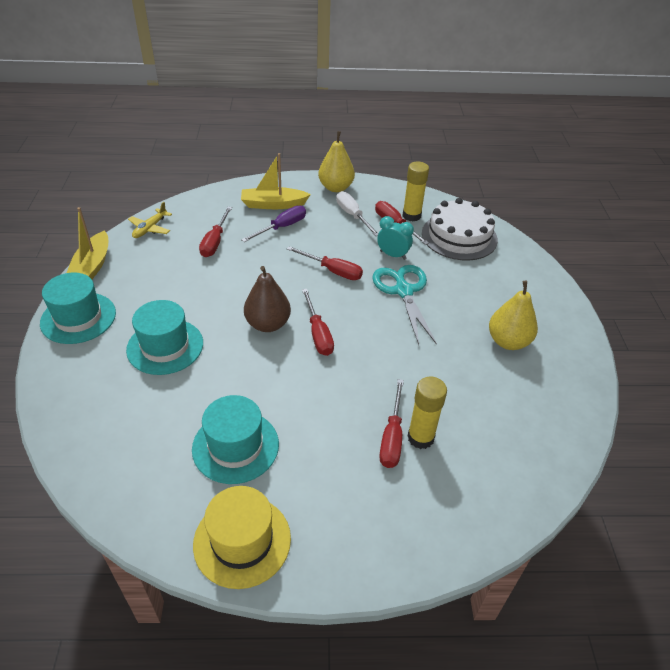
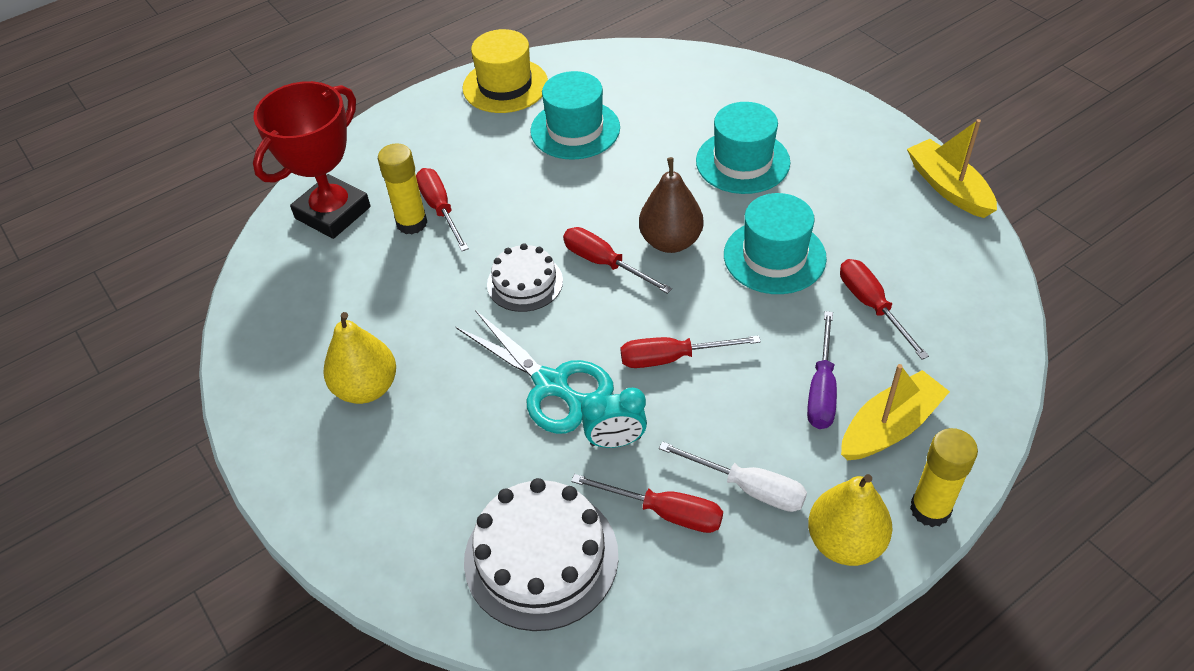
camera: 150 degrees right, 5 degrees up
turquoise hat [40,273,116,344] -> turquoise hat moved to [724,193,827,294]
yellow plane [128,202,172,238] -> none
yellow glue stick [403,161,429,222] -> yellow glue stick moved to [910,428,978,527]
none -> red trophy [253,81,371,239]
none -> white cake [487,243,563,312]

